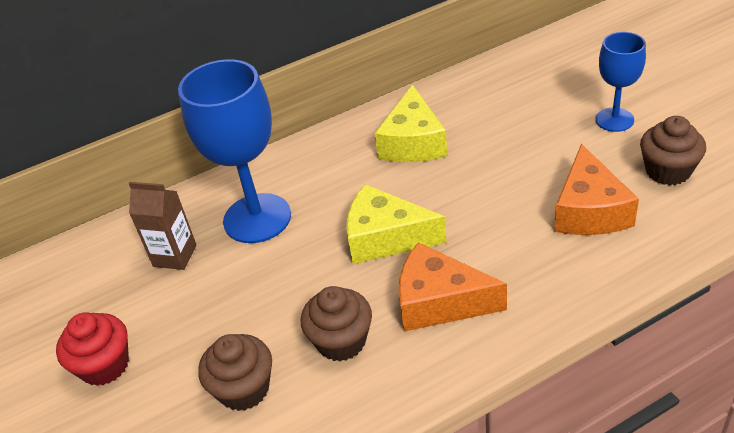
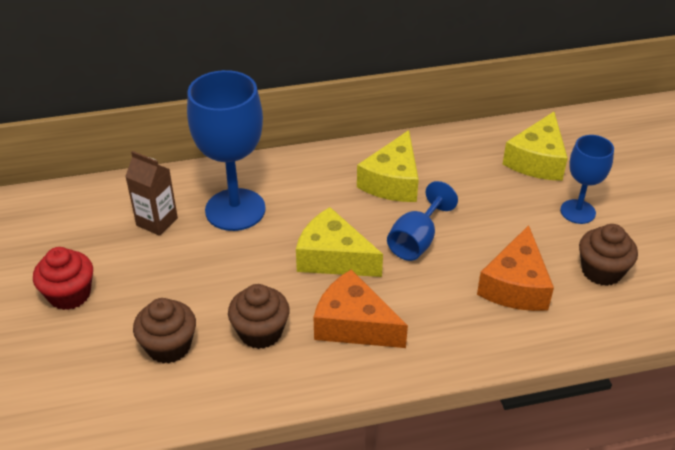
camera: 10 degrees right, 0 degrees up
none -> blue goblet [387,181,458,261]
none -> yellow cheese [503,112,568,181]

